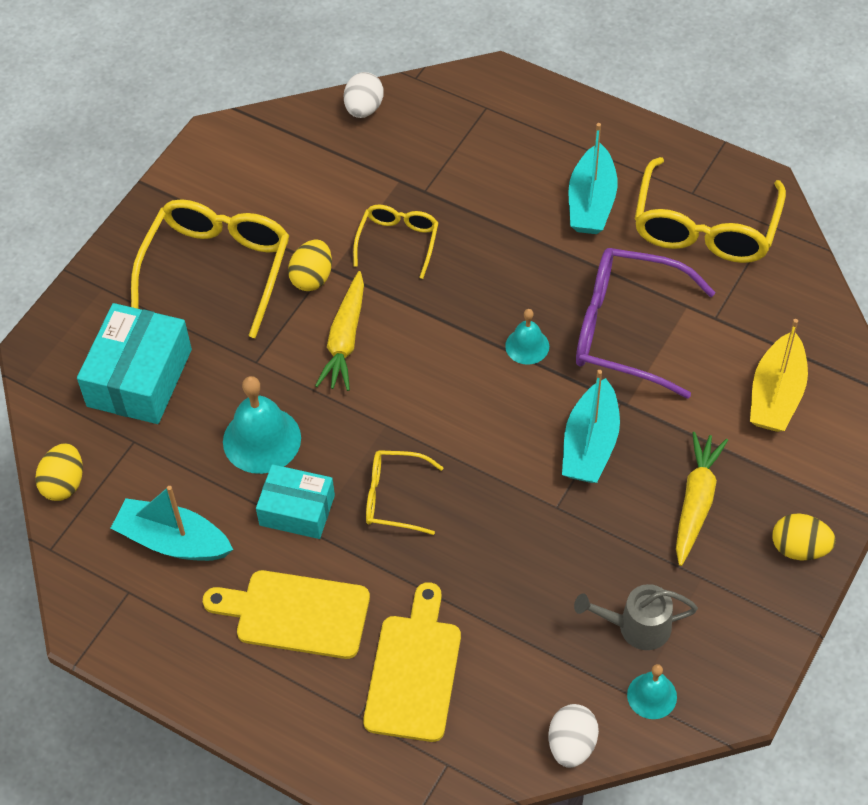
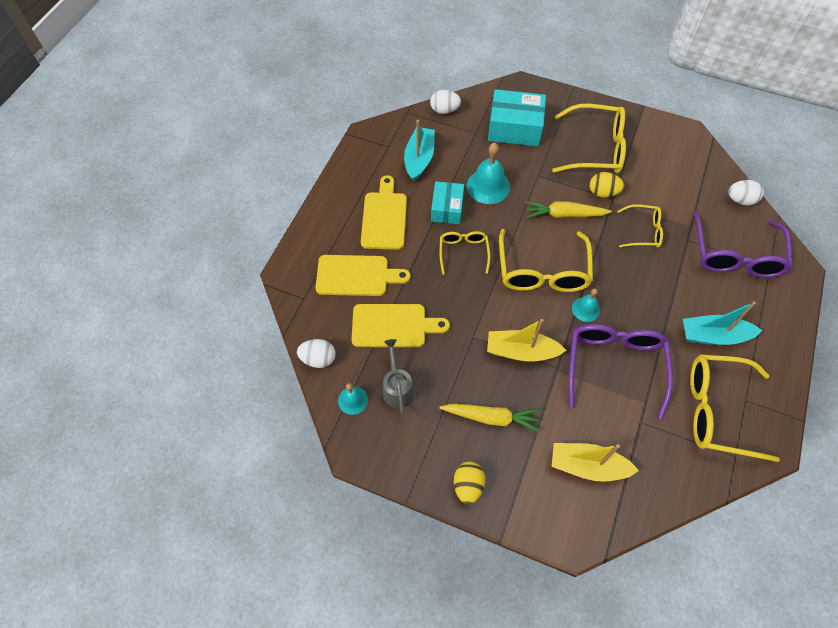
camera: 80 degrees right, 5 degrees up
yellow egg [35,443,83,501] -> white egg [430,90,461,114]
turquoise boat [562,370,620,483] -> yellow boat [487,319,566,362]
none -> yellow cutting board [352,304,450,347]
none -> yellow glasses [499,229,593,292]
none -> purple glasses [693,211,793,278]

